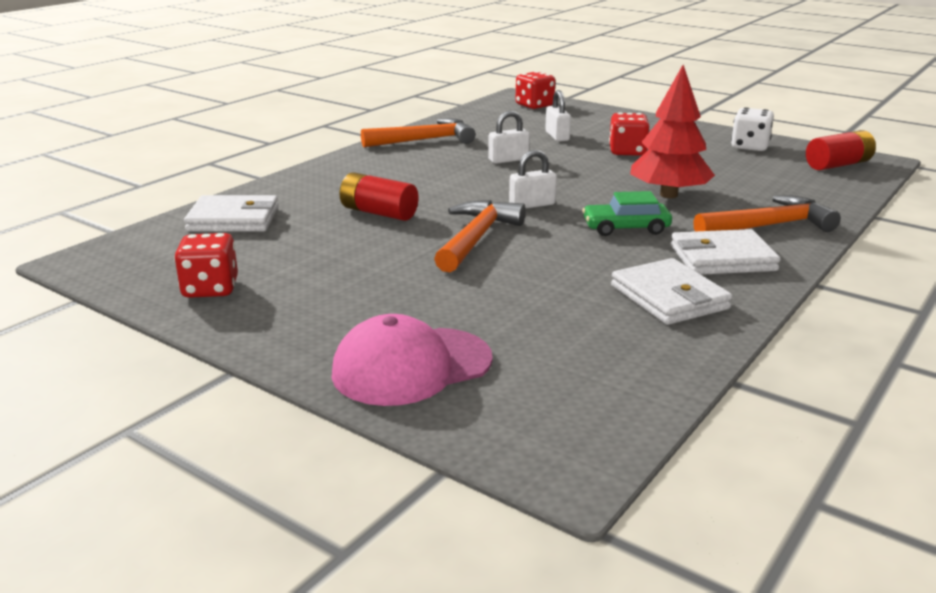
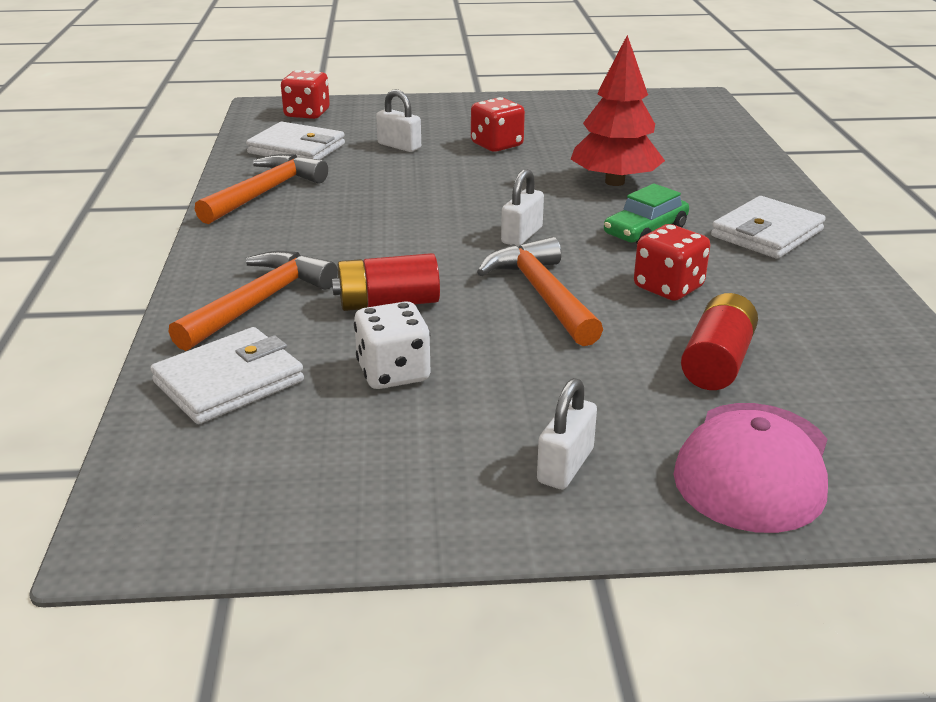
camera: 40 degrees left, 5 degrees up
red dice [174,233,238,298] -> red dice moved to [634,224,710,301]
white padlock [488,110,530,164] -> white padlock moved to [537,378,597,489]
white wallet [611,258,732,325] -> white wallet moved to [246,122,345,160]
orange hammer [693,195,841,232] -> orange hammer moved to [169,251,338,351]
white dice [731,107,774,151] -> white dice moved to [354,301,430,389]
red battery [806,130,876,170] -> red battery moved to [681,293,758,390]

